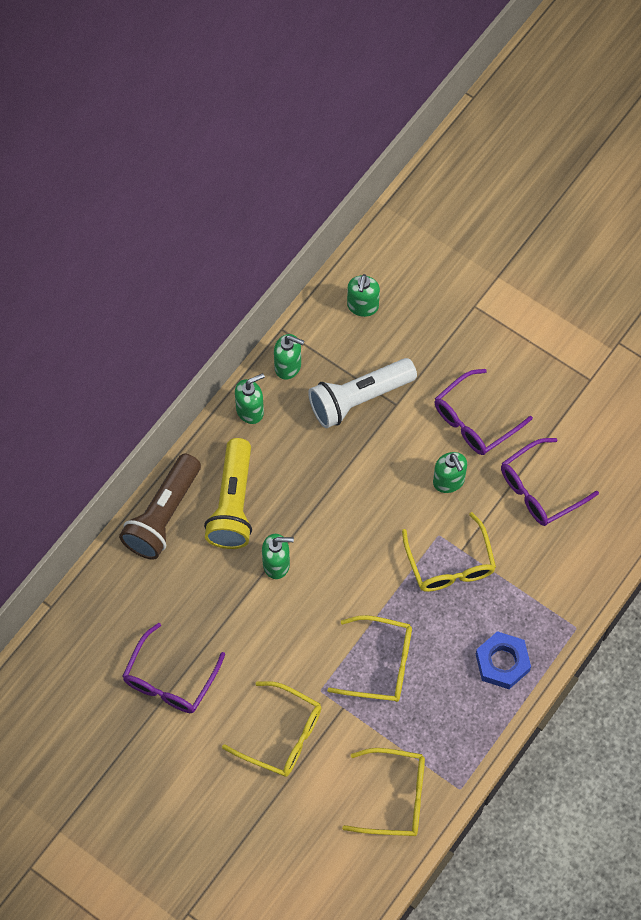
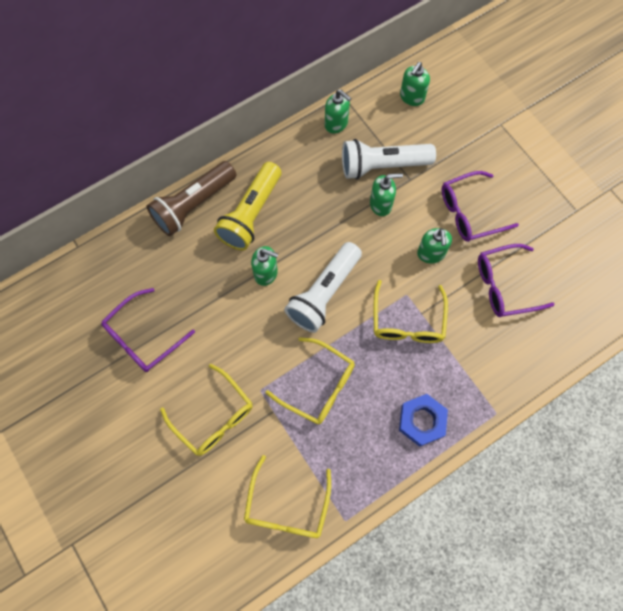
camera: 20 degrees right, 5 degrees up
green soap dispenser [235,373,265,424] -> green soap dispenser moved to [370,173,403,216]
yellow glasses [342,748,425,836] -> yellow glasses turned 75 degrees clockwise [244,455,331,538]
none -> white flashlight [284,242,362,333]

